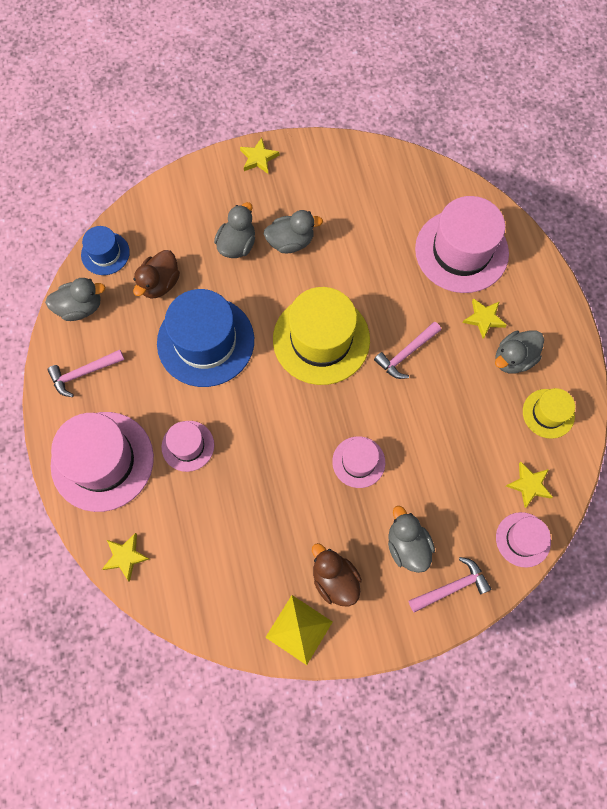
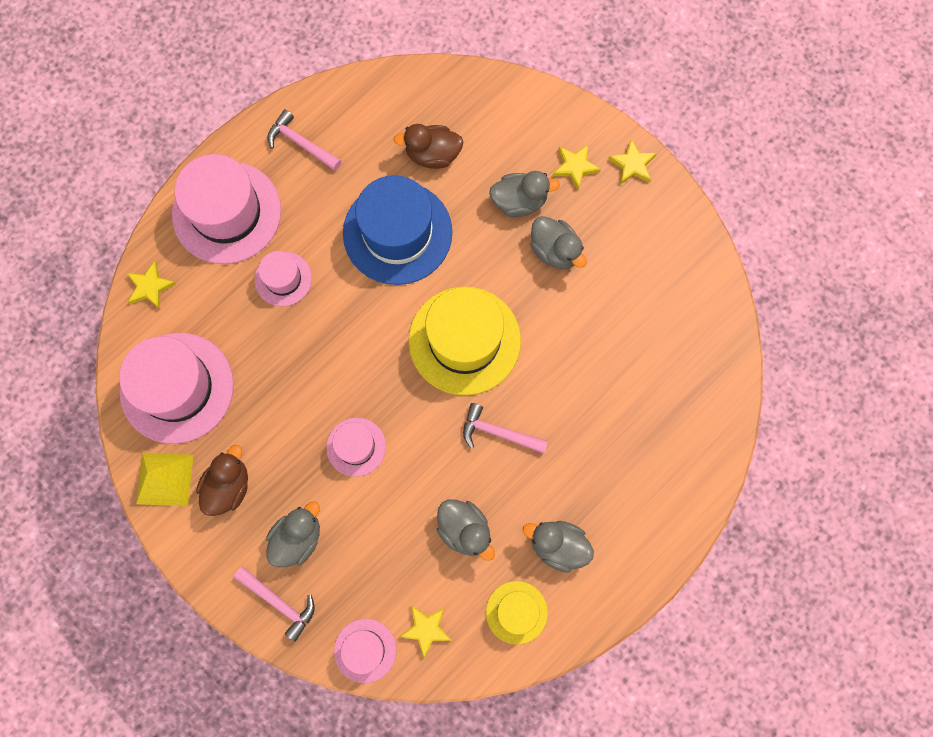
camera: 60 degrees right, 5 degrees up
grey duck [45,278,105,321] -> grey duck moved to [437,499,495,561]
blue hat [81,226,130,275] -> none
pink hat [415,196,509,293] -> pink hat moved to [119,333,234,444]
yellow star [463,298,507,339] -> yellow star moved to [553,144,601,190]

